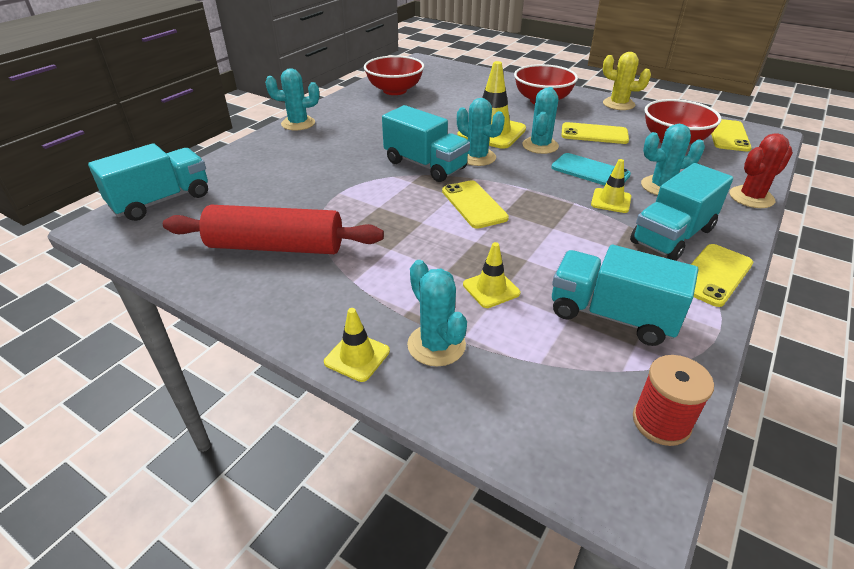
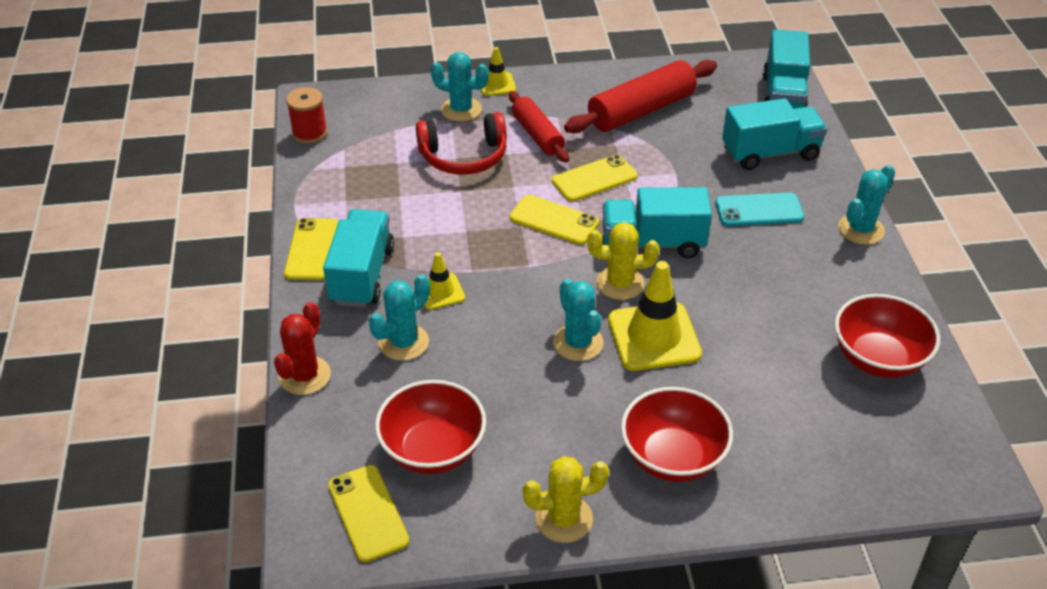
camera: 140 degrees right, 5 degrees up
turquoise cactus [457,98,505,166] -> yellow cactus [588,222,659,300]
yellow traffic cone [463,242,520,308] -> red headphones [416,112,507,175]
turquoise phone [551,153,631,186] -> turquoise phone moved to [715,193,804,226]
turquoise truck [552,245,698,346] -> turquoise truck moved to [722,98,827,170]
yellow phone [561,122,629,144] -> yellow phone moved to [552,155,637,202]
none -> red rolling pin [509,91,569,163]

